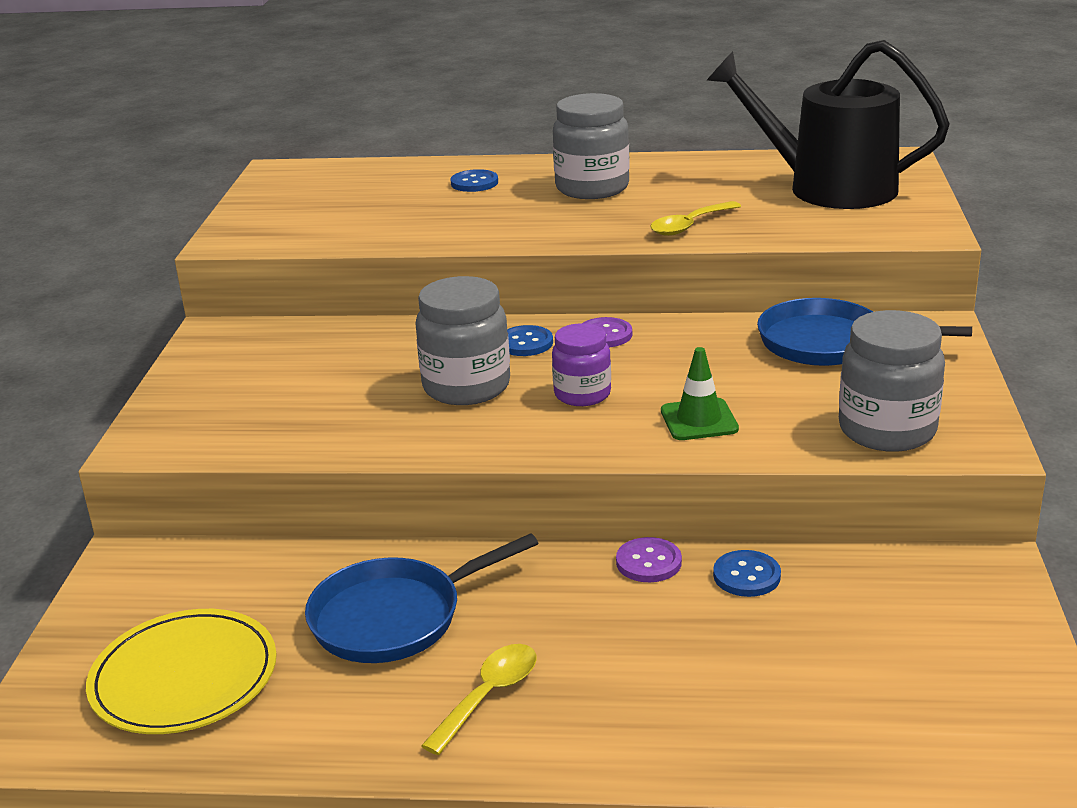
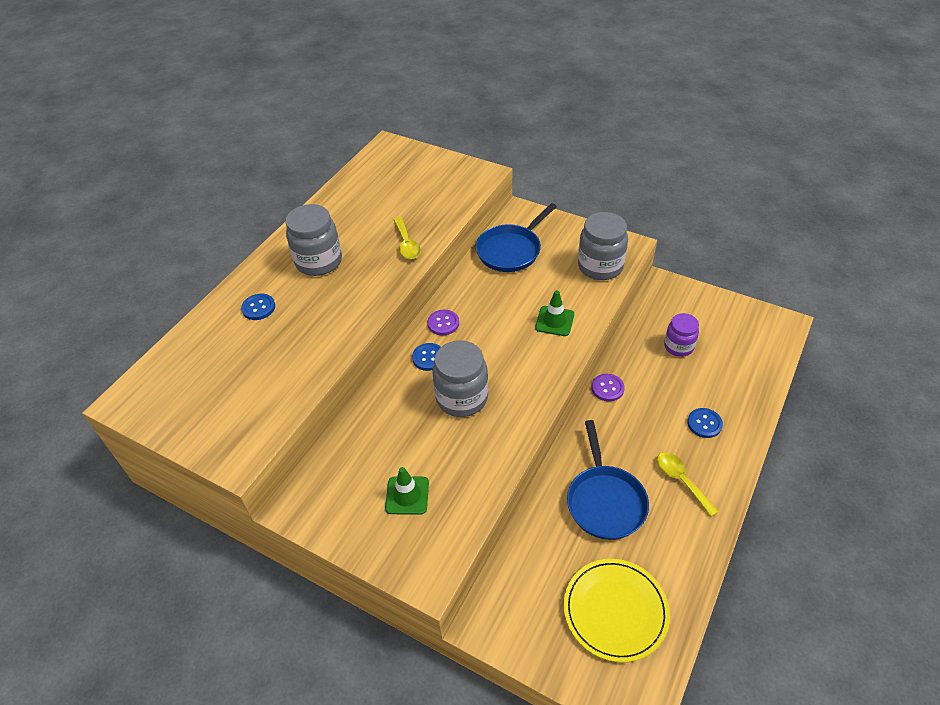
camera: 65 degrees left, 20 degrees up
purple jar [552,323,611,406] -> purple jar moved to [664,313,699,357]
black watering can [707,40,950,209] -> none
blue button [713,550,781,597] -> blue button moved to [687,408,723,438]
none -> green traffic cone [385,467,429,515]

